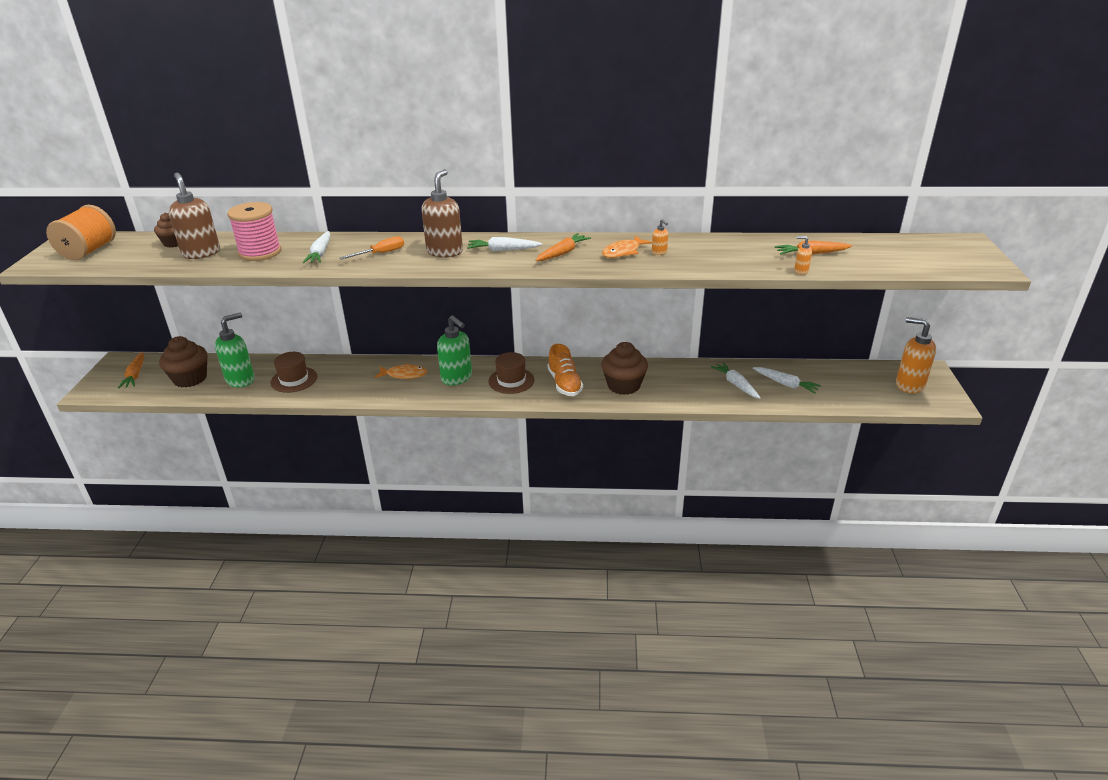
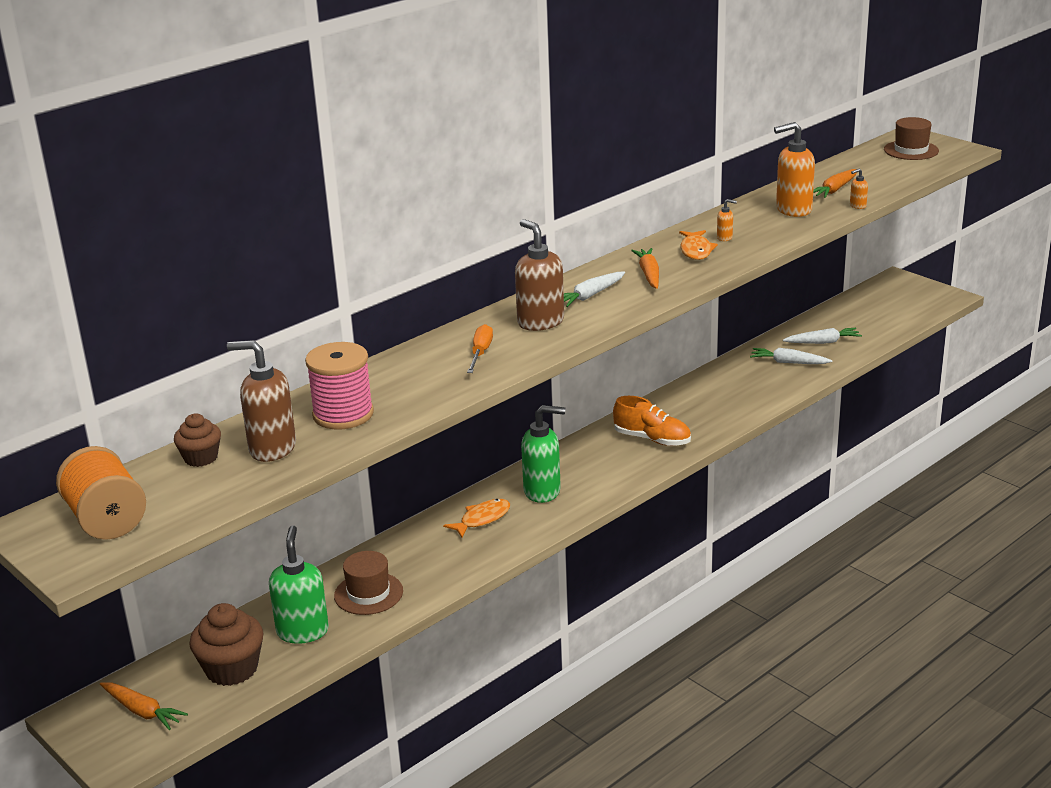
camera: 45 degrees left, 5 degrees down
white carrot [303,231,330,263] -> none
brown hat [488,352,535,394] -> brown hat moved to [884,117,939,160]
brown cupcake [601,342,648,395] -> none
orange soap dispenser [896,317,936,393] -> orange soap dispenser moved to [774,122,815,217]

